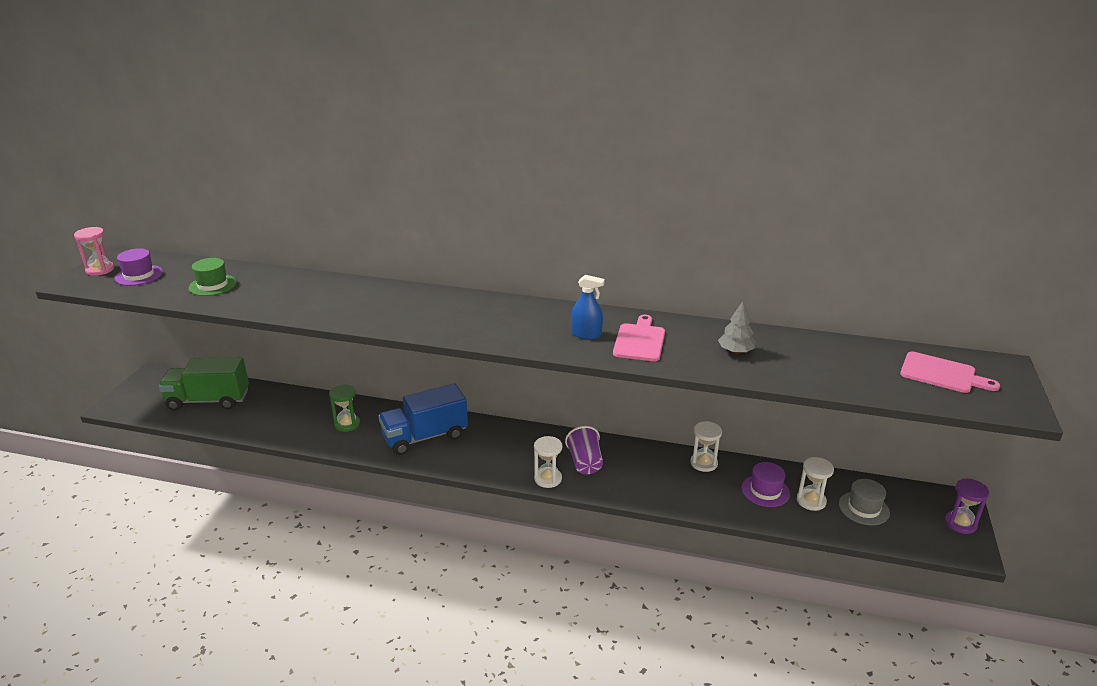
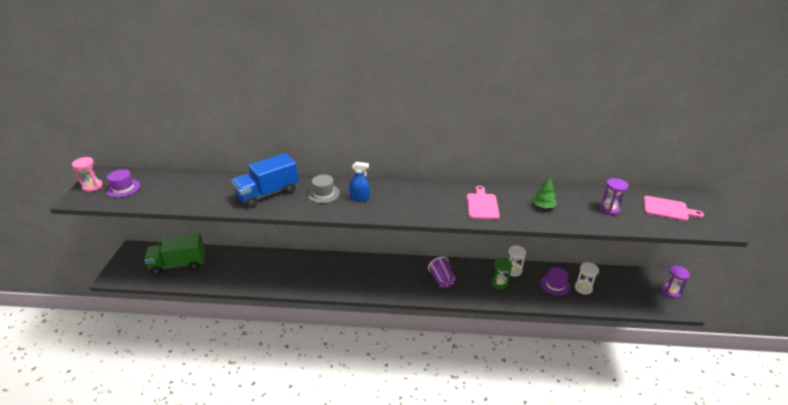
camera: 10 degrees left, 5 degrees up
green hat [189,258,237,296] -> none
green hourglass [329,384,360,432] -> green hourglass moved to [491,257,512,290]
blue truck [378,383,468,455] -> blue truck moved to [231,153,299,208]
white hourglass [534,436,562,488] -> none
blue spray bottle [571,275,605,339] -> blue spray bottle moved to [349,162,370,202]
grey tree [718,301,756,354] -> green tree [533,177,557,208]
grey hat [839,479,890,525] -> grey hat moved to [308,175,340,203]
none -> purple hourglass [599,178,628,215]

